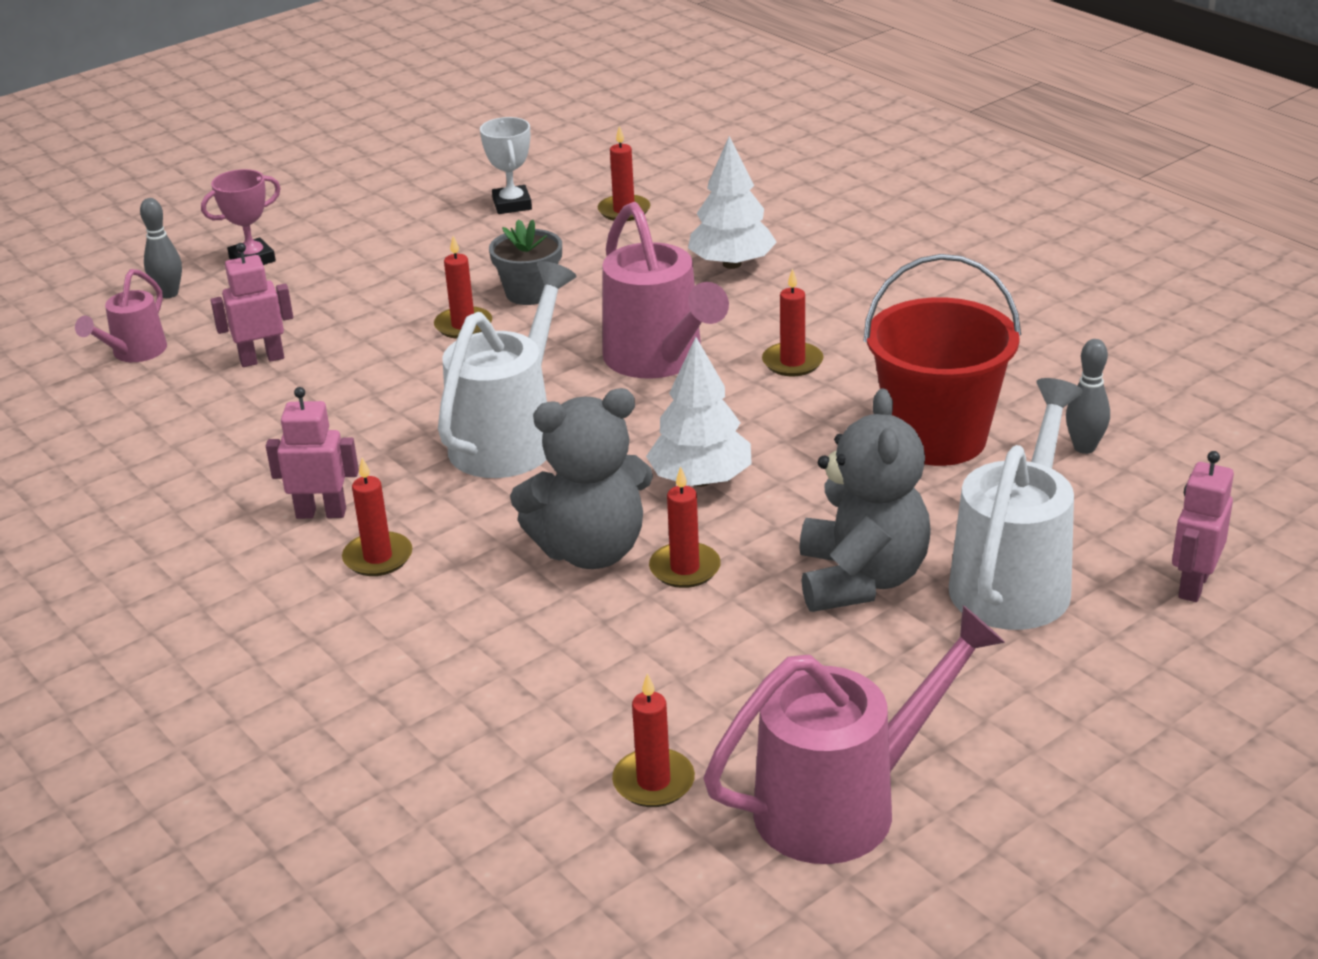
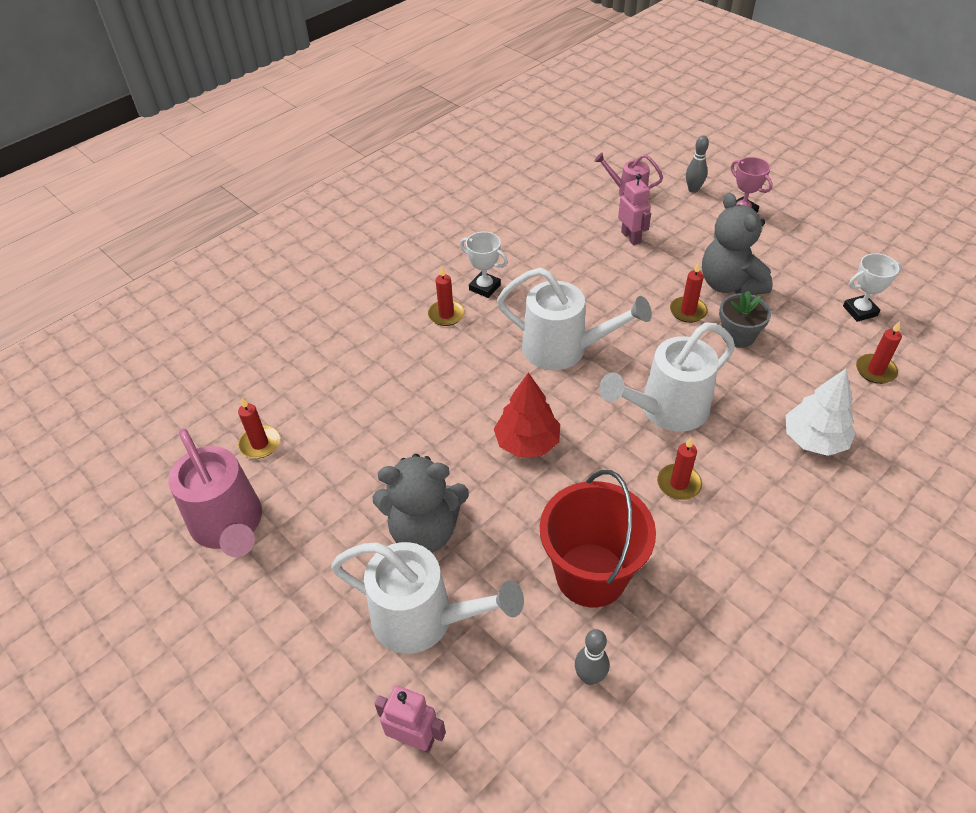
camera: 85 degrees right, 15 degrees up
pink robot [266,387,359,519] -> white trophy [460,232,508,298]
grey teddy bear [510,388,653,569] -> grey teddy bear moved to [702,193,773,295]
pink watering can [603,202,729,379] -> white watering can [599,322,735,432]
white tree [646,337,752,487] -> red tree [494,372,560,458]
red candle [649,467,721,588] -> none

